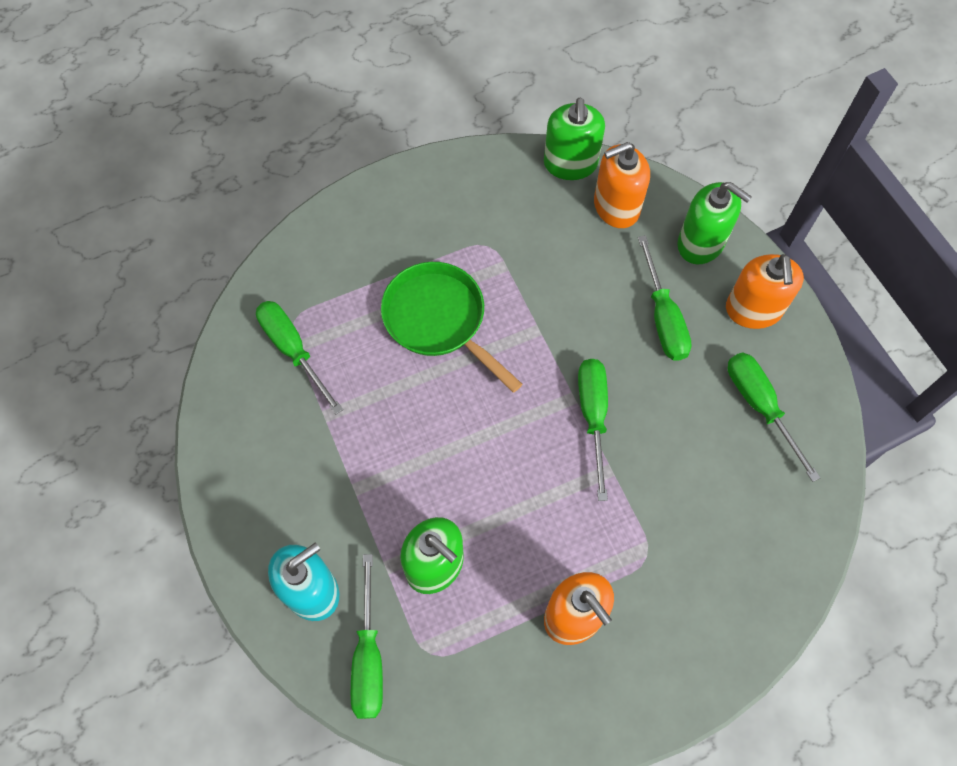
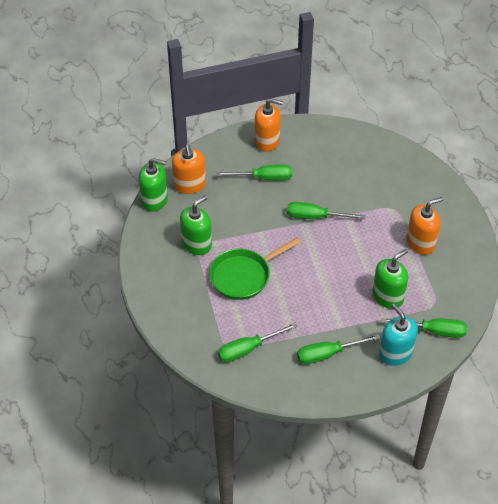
camera: 80 degrees left, 15 degrees down
green soap dispenser [677,182,752,264] -> green soap dispenser moved to [180,195,212,255]
green screwdriver [728,353,821,482] -> green screwdriver moved to [297,334,380,364]

